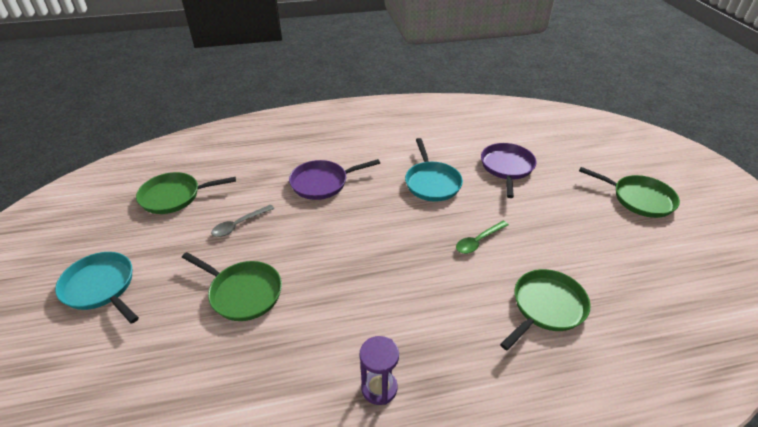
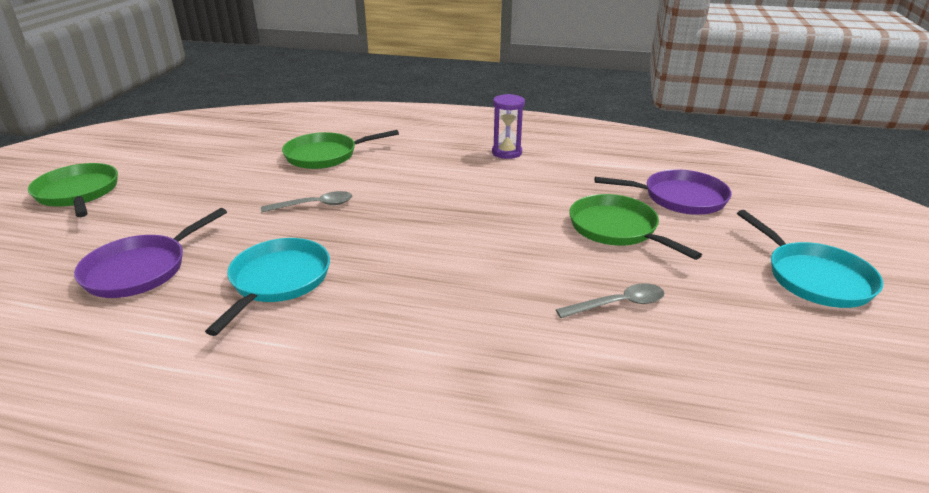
camera: 155 degrees left, 10 degrees down
green pan [136,172,236,214] -> none
purple pan [289,159,380,200] -> purple pan moved to [595,169,732,215]
green spoon [456,221,509,254] -> grey spoon [261,191,353,212]

